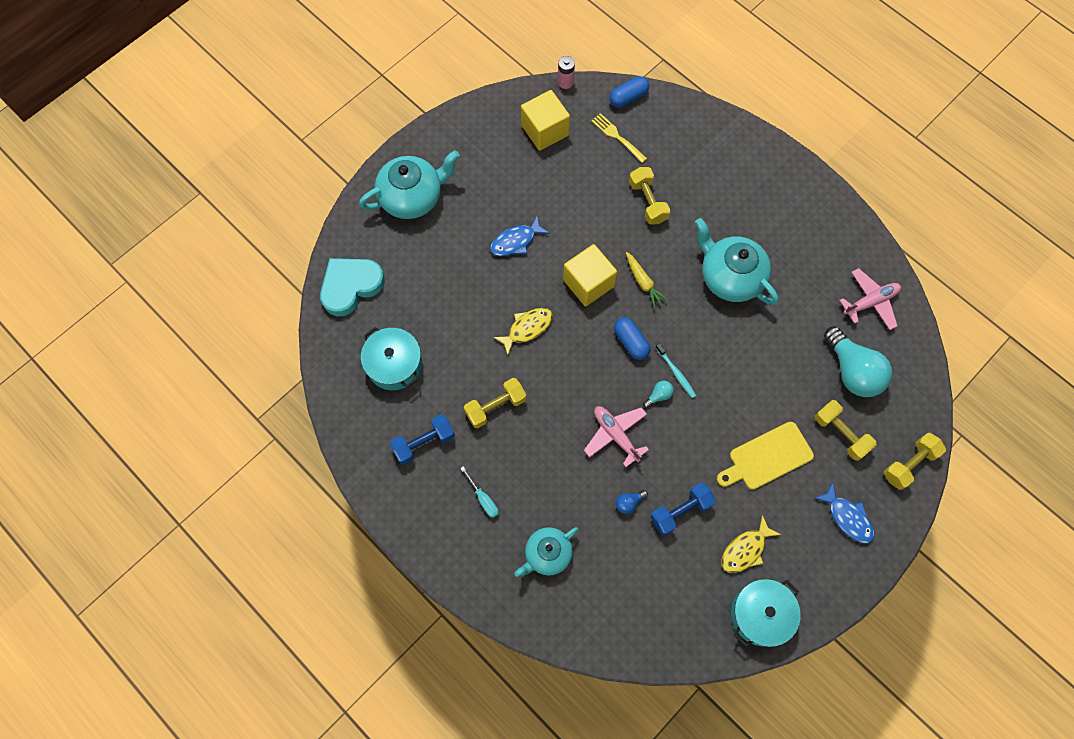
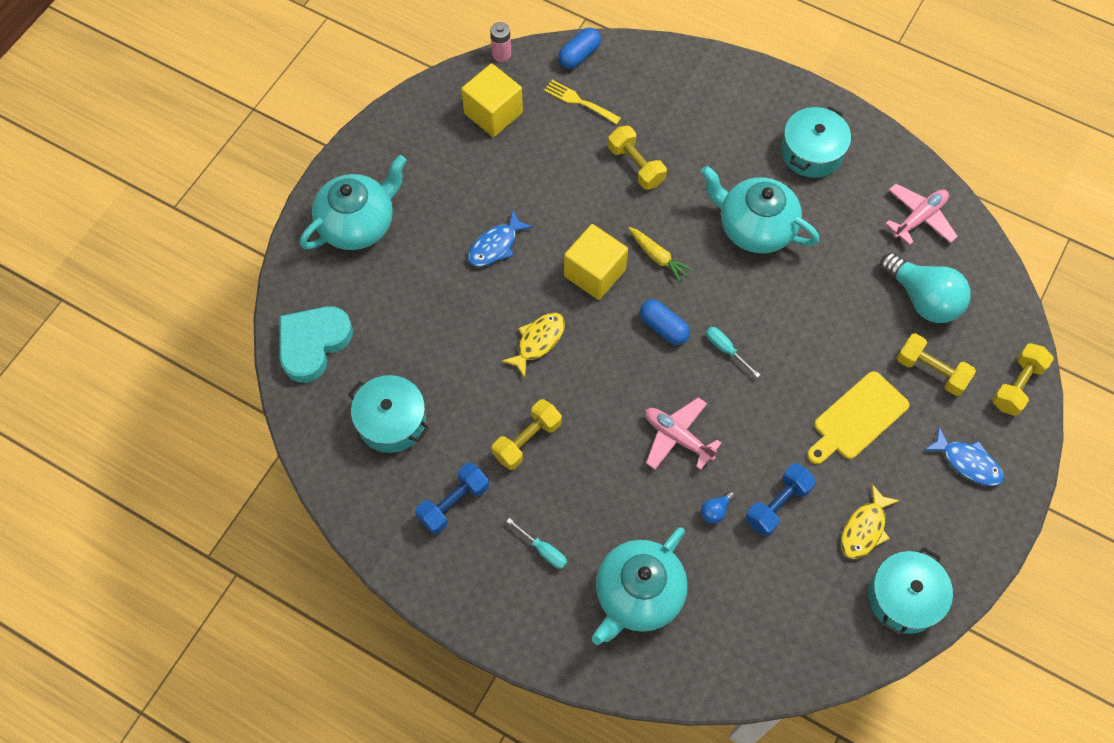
camera: 15 degrees left, 5 degrees down
turquoise teapot [514,527,579,577] -> turquoise teapot [592,527,688,645], size x1.57
turquoise light bulb [643,381,674,408] -> none
turquoise toothbrush [655,343,696,398] -> turquoise screwdriver [706,327,760,378]
none -> turquoise pot [781,106,851,178]

